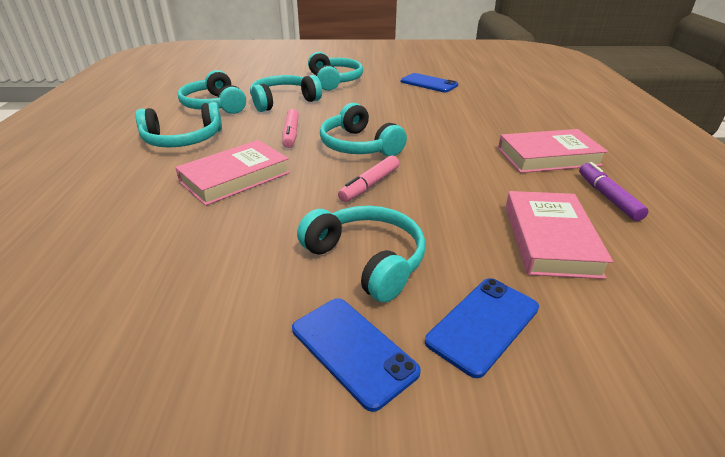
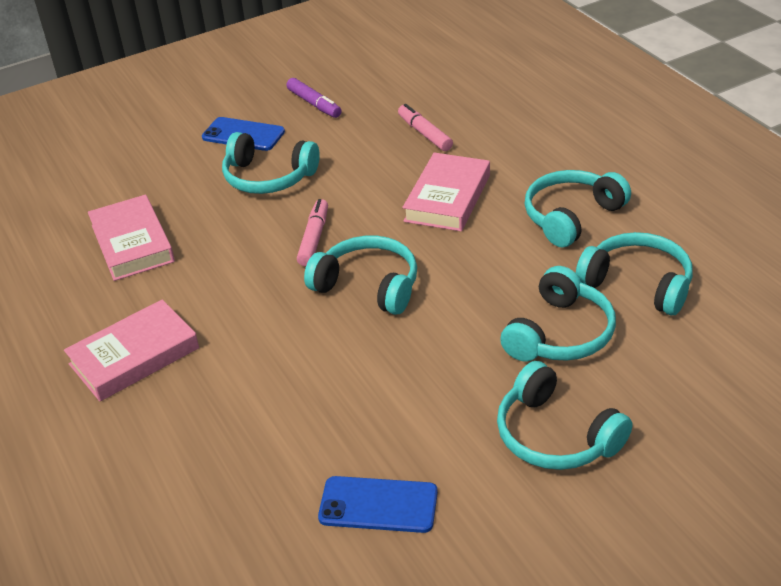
camera: 155 degrees right, 5 degrees up
pink marker [282,109,299,148] -> pink marker moved to [398,104,453,151]
blue phone [425,278,539,378] -> none
purple marker [579,162,649,221] -> purple marker moved to [286,78,342,118]

